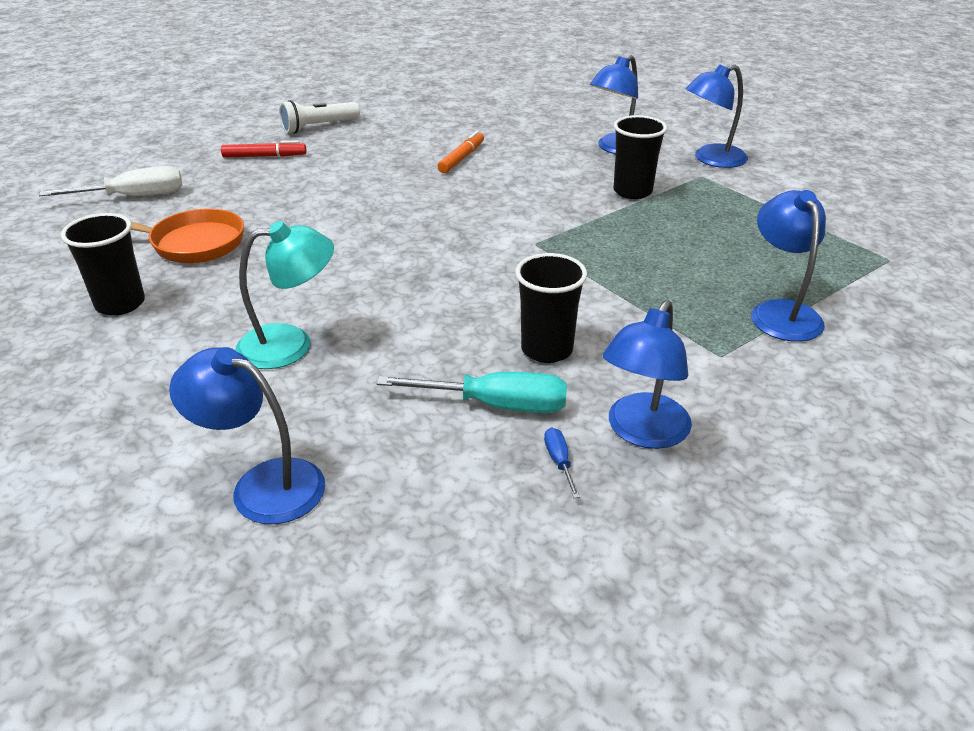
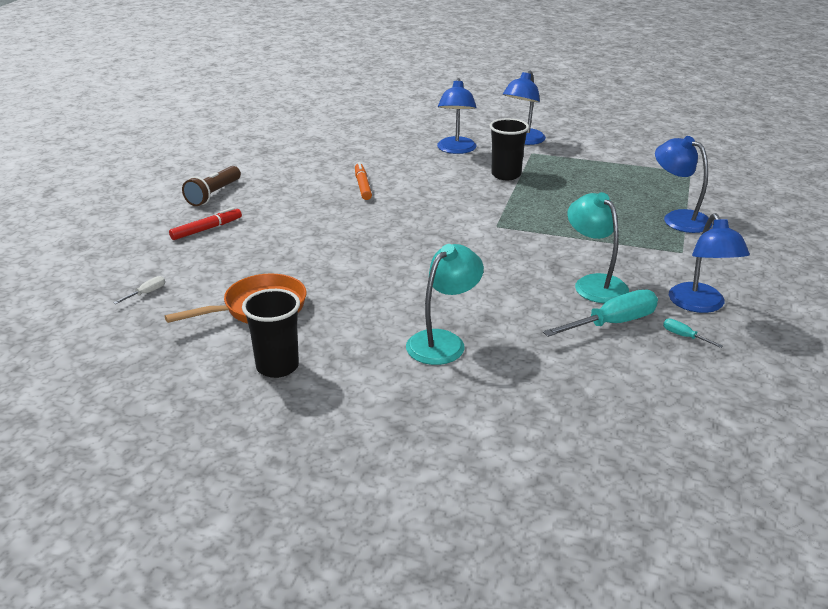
camera: 35 degrees left, 5 degrees down
white screwdriver [39,166,182,196] -> white screwdriver [113,276,165,304], size x0.46
blue lamp [169,347,326,524] -> none
white flashlight [279,100,360,133] -> brown flashlight [182,166,241,206]
black cup [515,253,587,363] -> turquoise lamp [567,192,629,303]
blue screwdriver [544,428,580,498] -> turquoise screwdriver [663,318,723,348]

